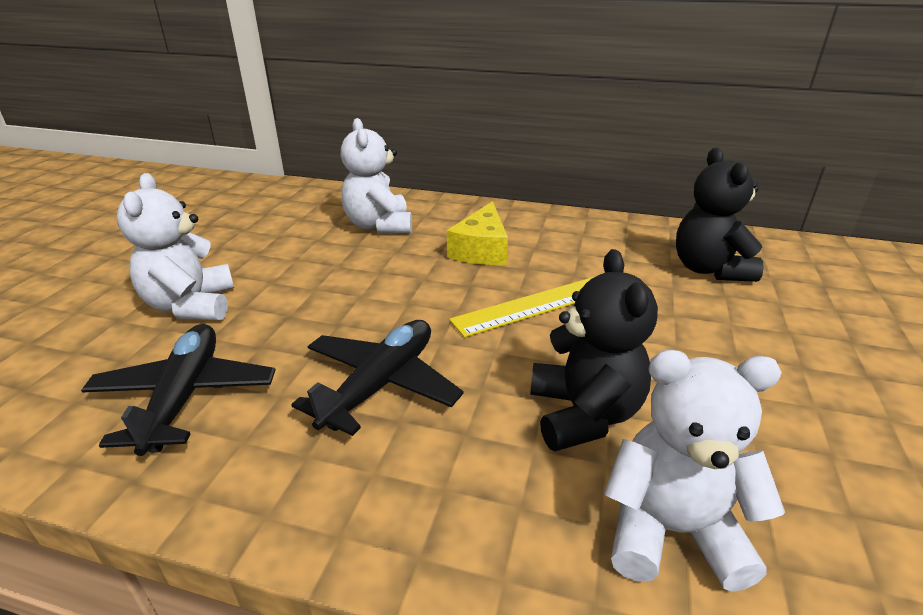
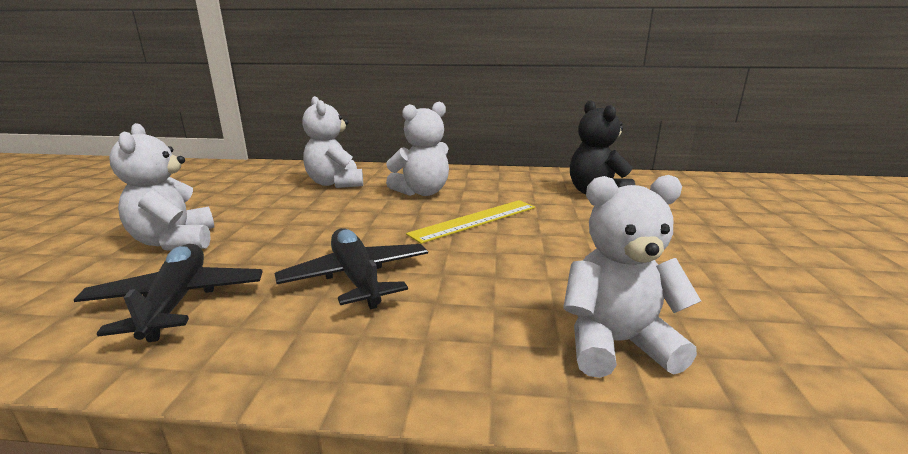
camera: 10 degrees left, 10 degrees down
black plane [291,320,464,436] -> black plane turned 45 degrees counterclockwise [275,228,428,309]
yellow cheese [447,201,508,265] -> white teddy bear [386,102,449,196]
black teddy bear [530,249,658,451] -> none

